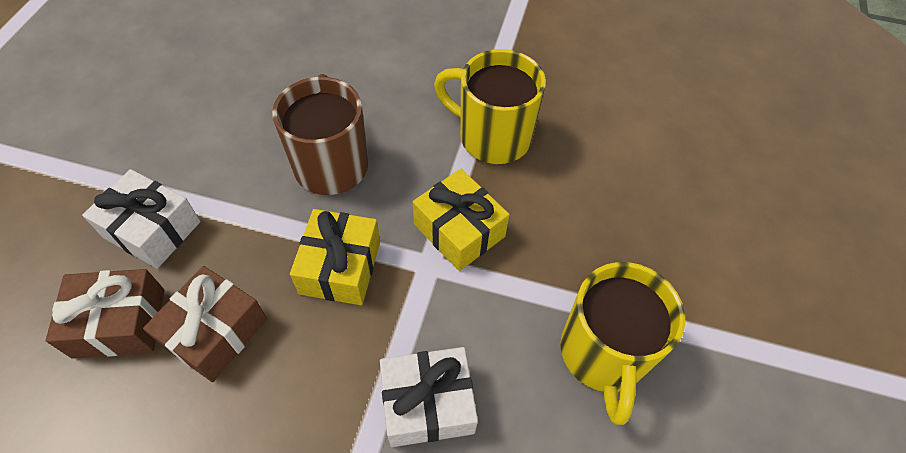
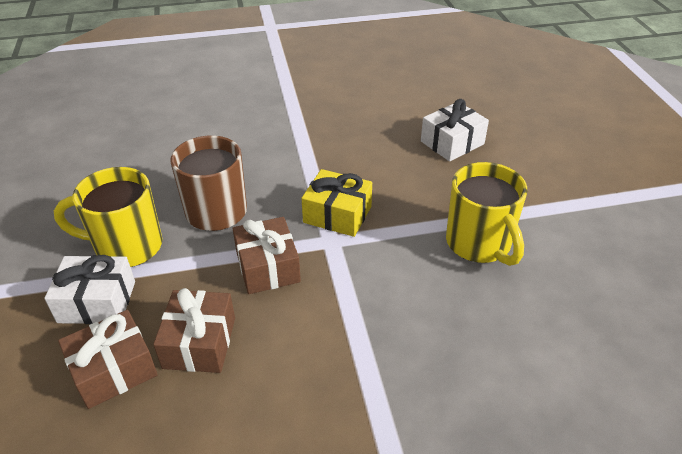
camera: 25 degrees left, 15 degrees down
yellow gift [290,209,380,305] -> brown gift [233,217,301,294]
white gift [380,347,478,447] -> white gift moved to [421,99,489,162]
yellow mug [434,49,546,164] -> yellow mug moved to [54,167,162,267]

